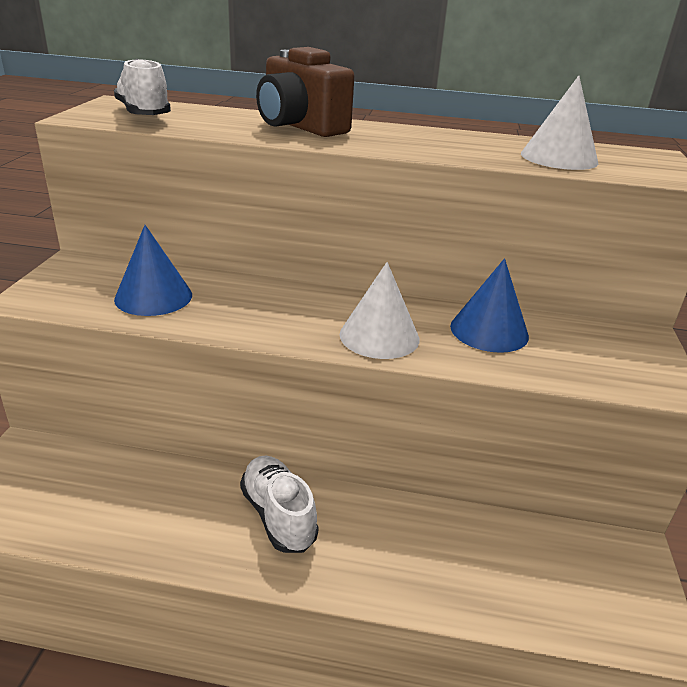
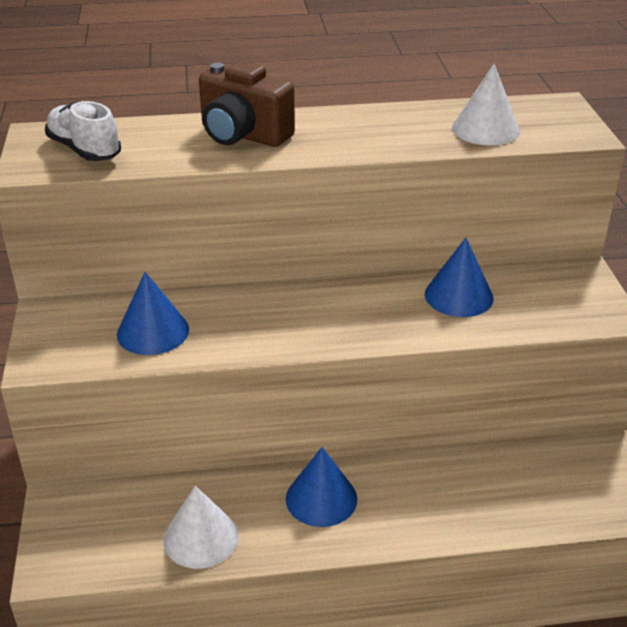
camera: 15 degrees left, 5 degrees up
white shoe [240,456,319,553] -> blue cone [286,447,357,527]
white cone [340,262,420,359] -> white cone moved to [163,486,239,569]

